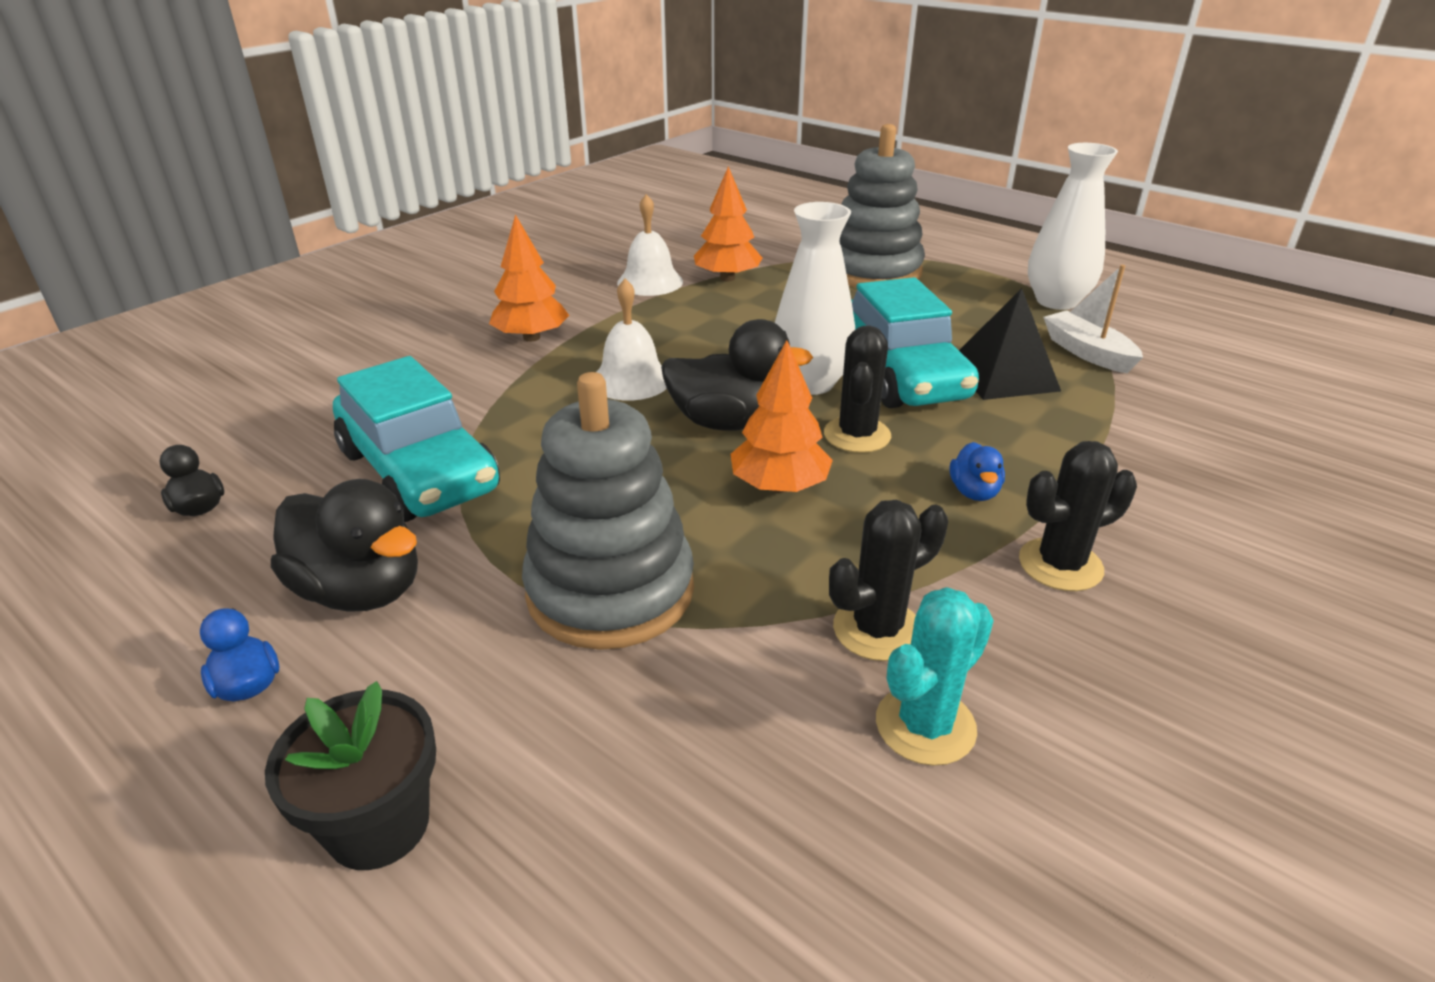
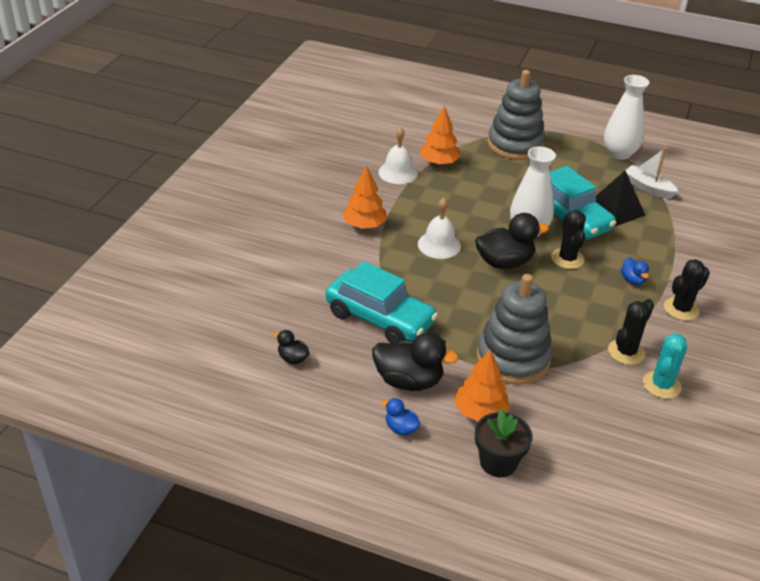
camera: 20 degrees left, 5 degrees up
orange tree [731,340,833,493] -> orange tree moved to [454,350,510,421]

